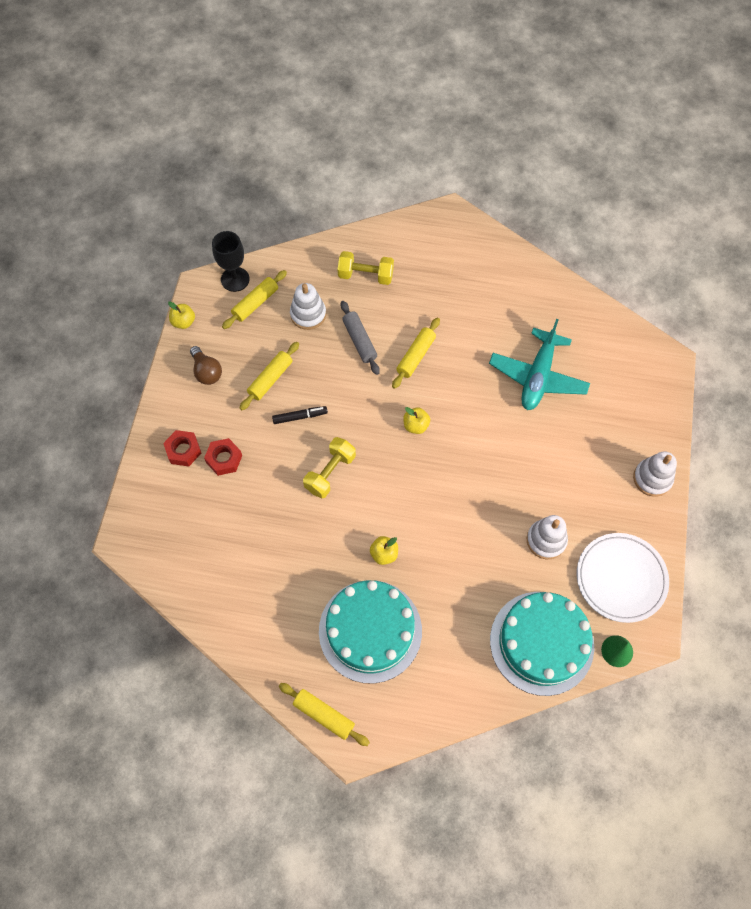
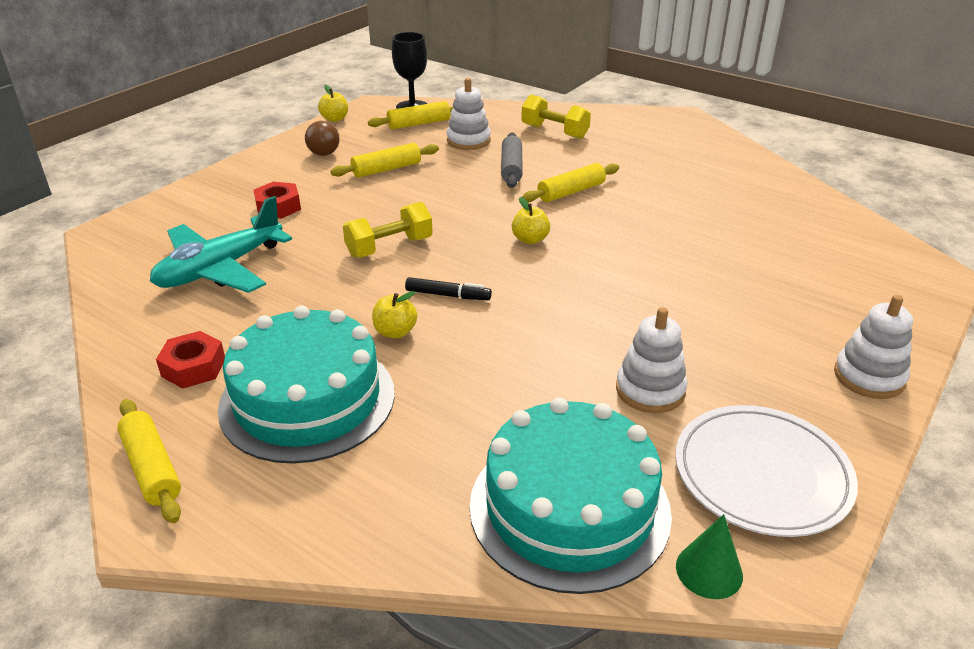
camera: 25 degrees right, 30 degrees down
red nut [163,430,201,466] -> red nut moved to [156,331,225,389]
black marker [272,406,328,424] -> black marker moved to [405,277,492,300]
turquoise plane [489,319,590,410] -> turquoise plane moved to [150,196,292,293]

